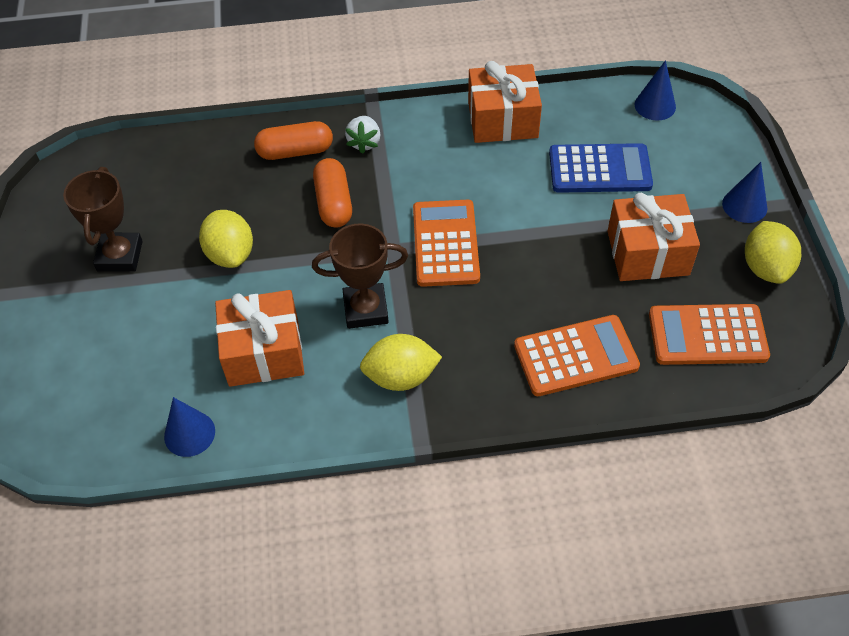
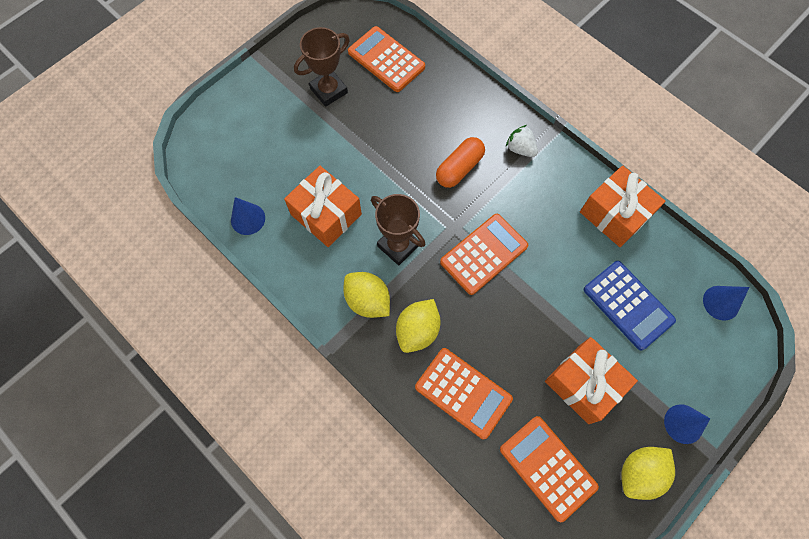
camera: 50 degrees right, 15 degrees up
yellow lemon [199,210,253,268] -> yellow lemon moved to [396,299,441,353]
orange capsule [254,121,333,160] -> none
white strawberry [345,116,380,154] -> white strawberry turned 75 degrees clockwise [506,125,538,157]
none -> orange calculator [348,26,425,92]

